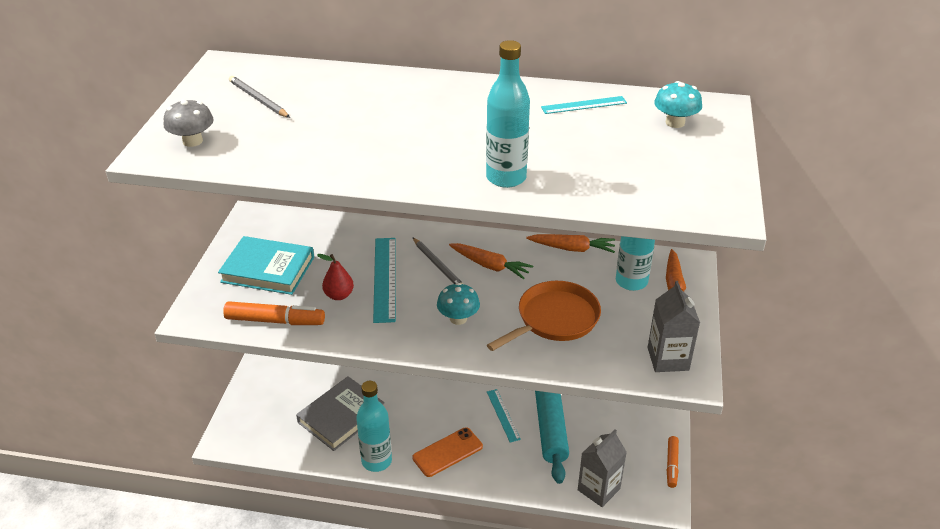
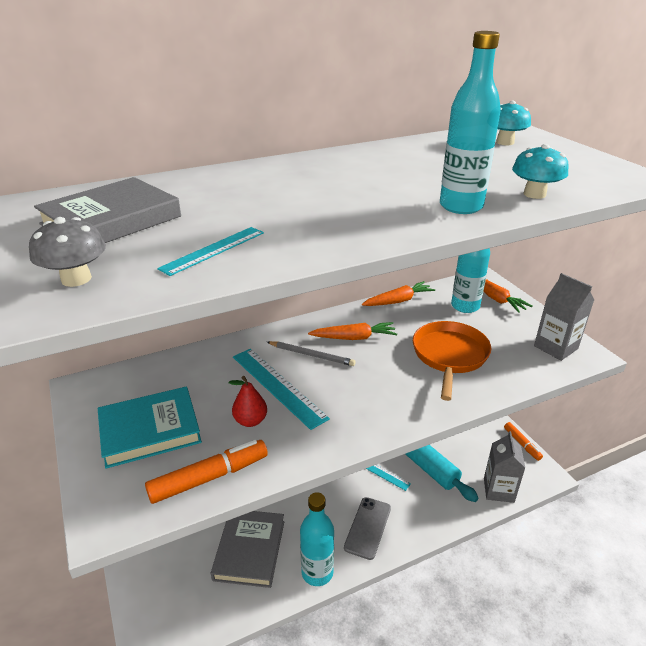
camera: 35 degrees left, 5 degrees down
grey pencil [229,76,290,118] -> grey book [34,177,181,243]
orange phone [412,427,483,477] -> grey phone [344,497,391,560]
turquoise mushroom [437,283,480,325] -> turquoise mushroom moved to [512,144,569,199]
turquoise ruler [541,96,627,114] -> turquoise ruler moved to [157,227,264,276]

